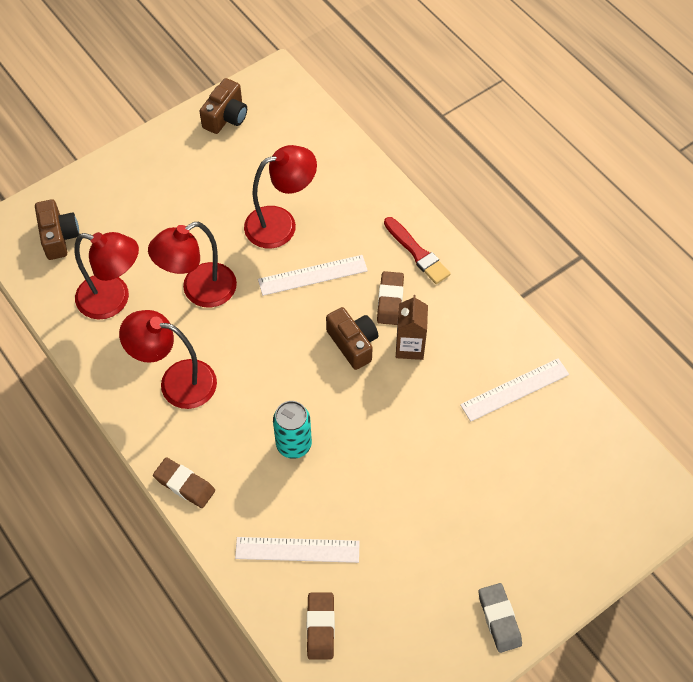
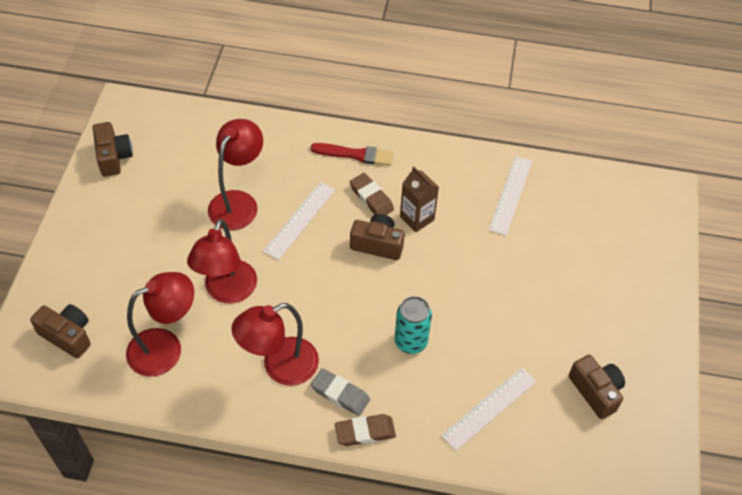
camera: 45 degrees left, 5 degrees down
brown eraser [307,593,335,659] -> none
grey eraser [479,583,522,653] -> grey eraser moved to [311,368,370,416]
none -> brown camera [569,355,625,419]

